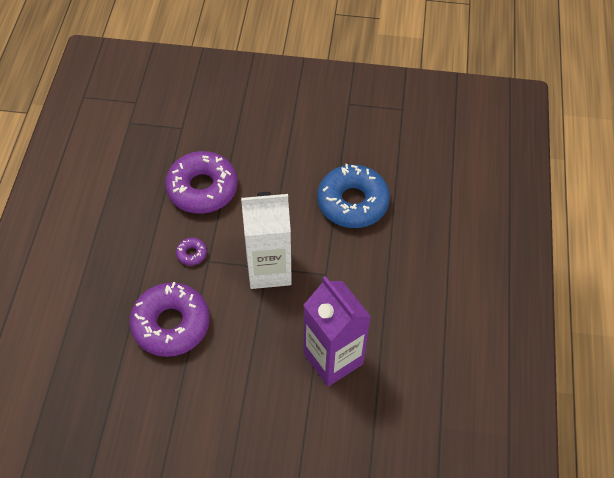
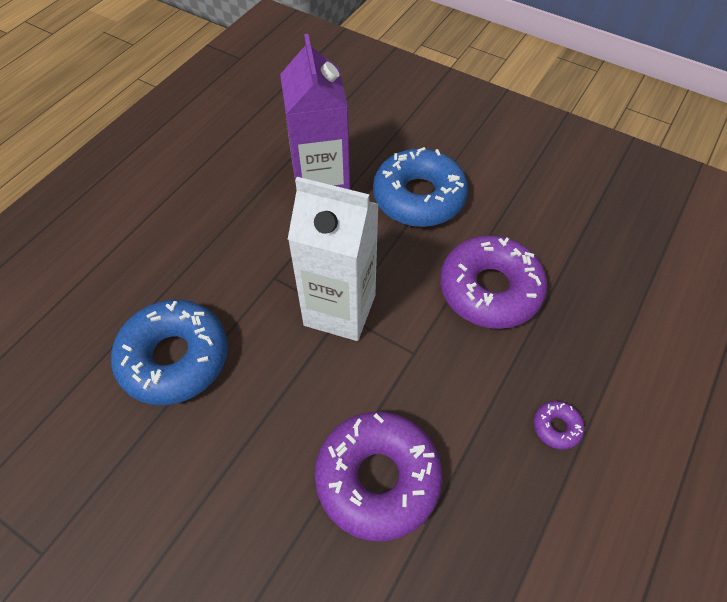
camera: 155 degrees left, 0 degrees up
purple donut [176,238,207,266] -> purple donut moved to [533,401,584,450]
none -> blue donut [373,147,468,227]

